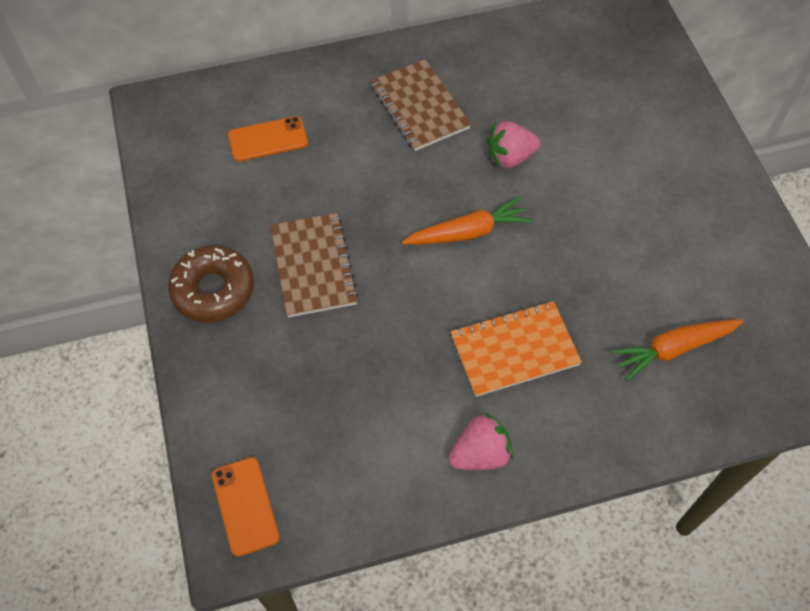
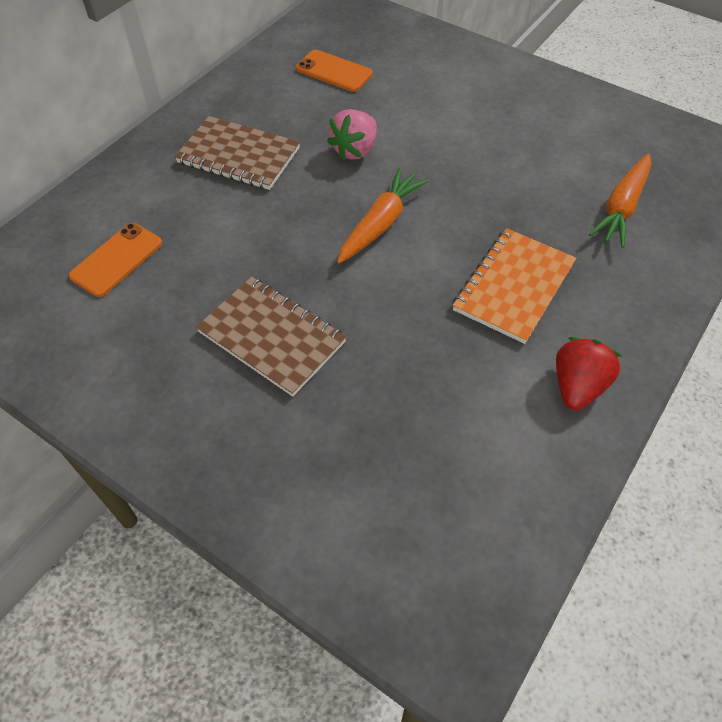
camera: 40 degrees left, 5 degrees down
brown donut [168,245,254,323] -> none
orange phone [212,457,279,556] -> orange phone moved to [296,50,373,92]
pink strawberry [449,413,513,470] -> red strawberry [556,337,621,410]

